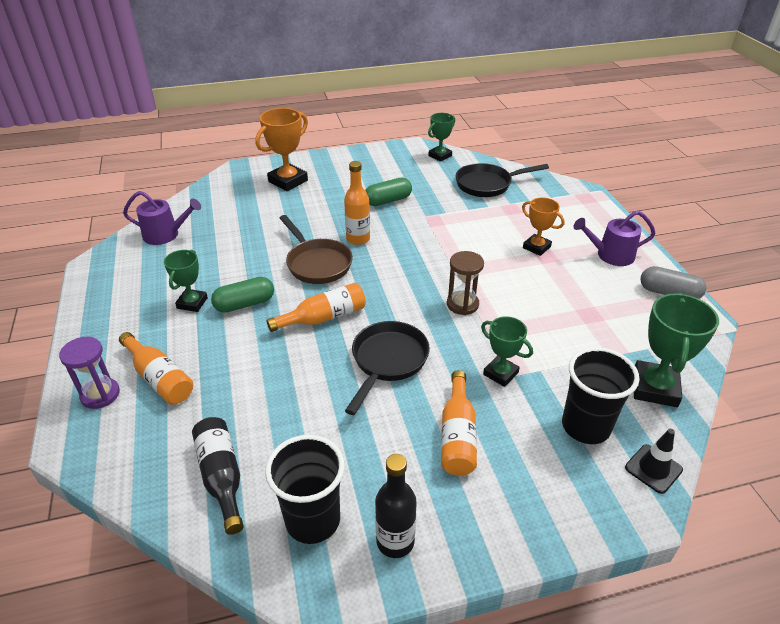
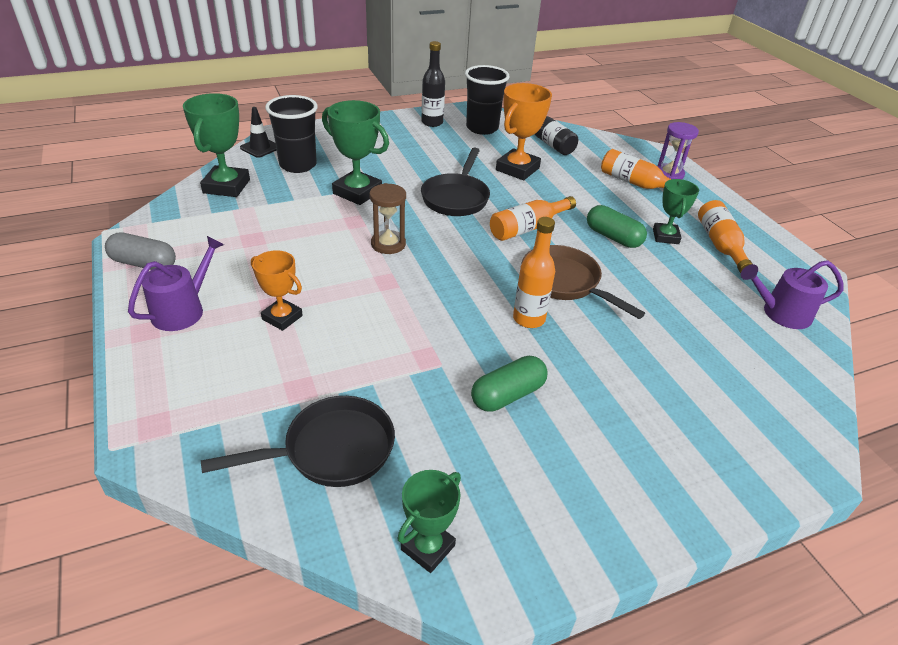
camera: 170 degrees right, 0 degrees up
green capsule [211,277,274,313] -> green capsule turned 75 degrees clockwise [587,205,647,248]
orange trophy [255,108,308,191] -> orange trophy moved to [496,83,552,180]
orange bottle [441,370,477,476] -> orange bottle moved to [698,200,752,273]
green trophy [481,316,533,387] -> green trophy [322,100,389,205], size x1.59
purple watering can [574,211,656,266] -> purple watering can turned 45 degrees counterclockwise [128,236,224,331]

